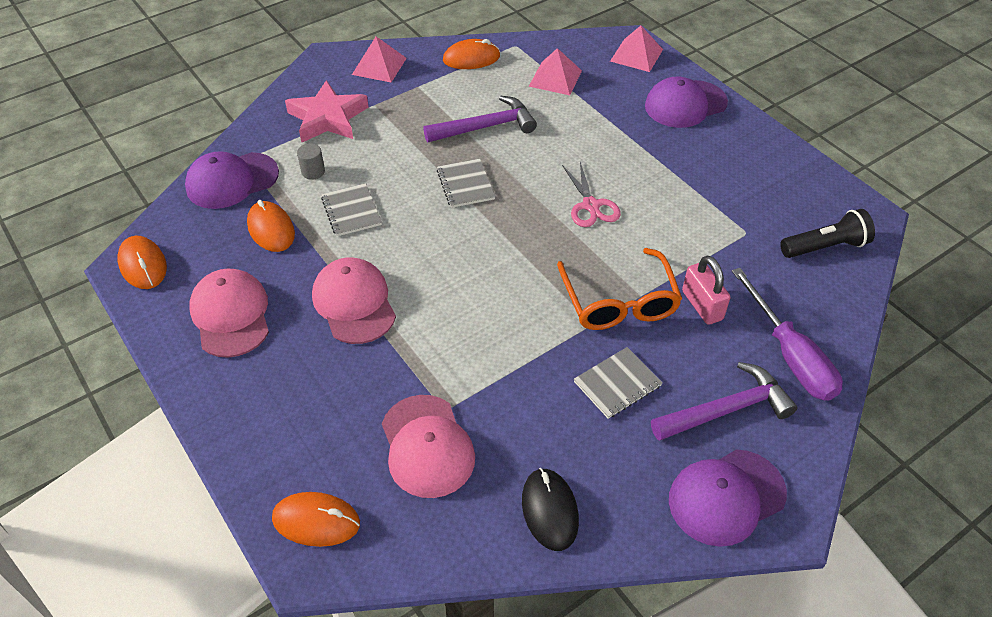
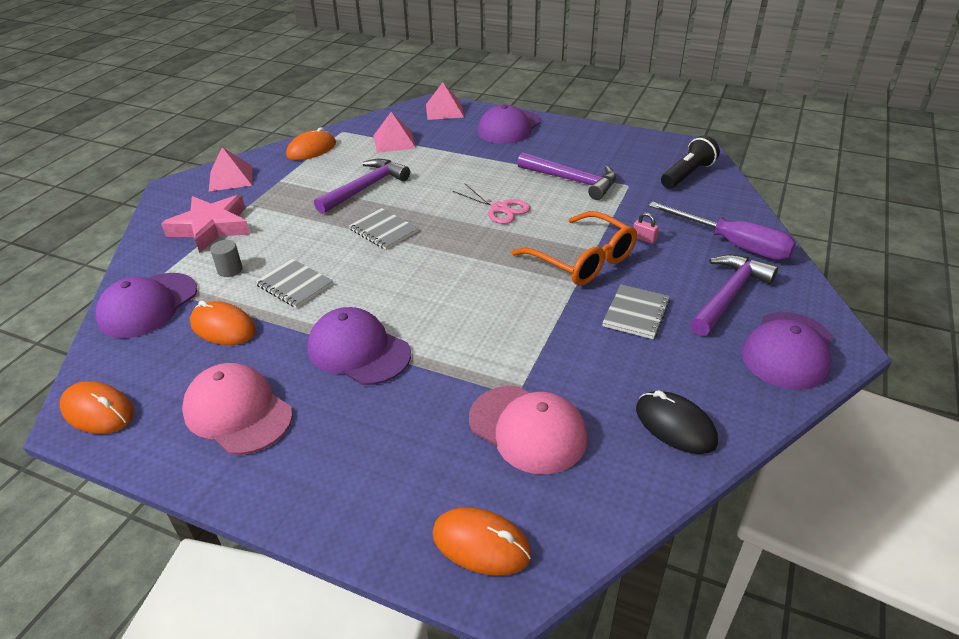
camera: 30 degrees left, 10 degrees down
orange mouse [272,492,360,547] -> orange mouse turned 45 degrees clockwise [432,507,531,575]
pink cap [312,257,396,344] -> purple cap [308,307,411,385]
pink padlock [682,255,730,325] -> pink padlock [633,212,659,244], size x0.52
none -> purple hammer [517,152,616,200]

